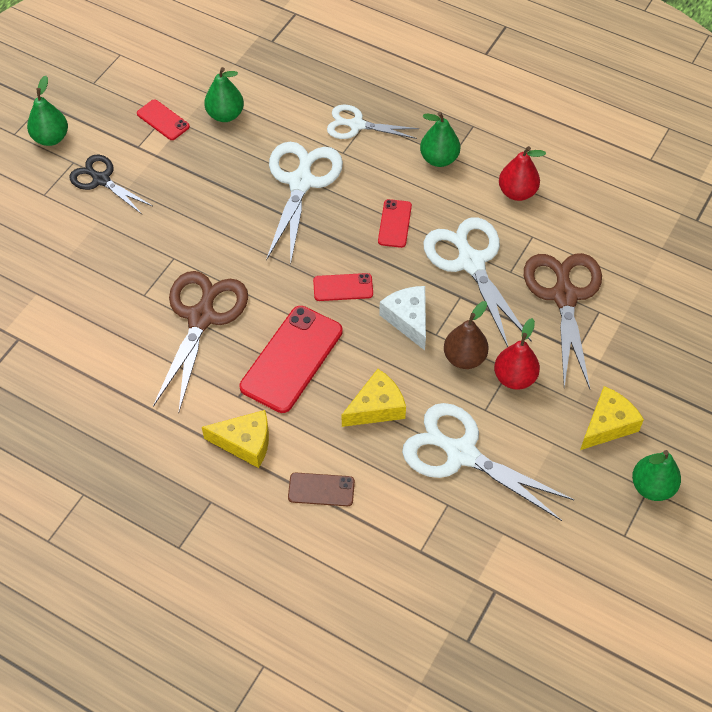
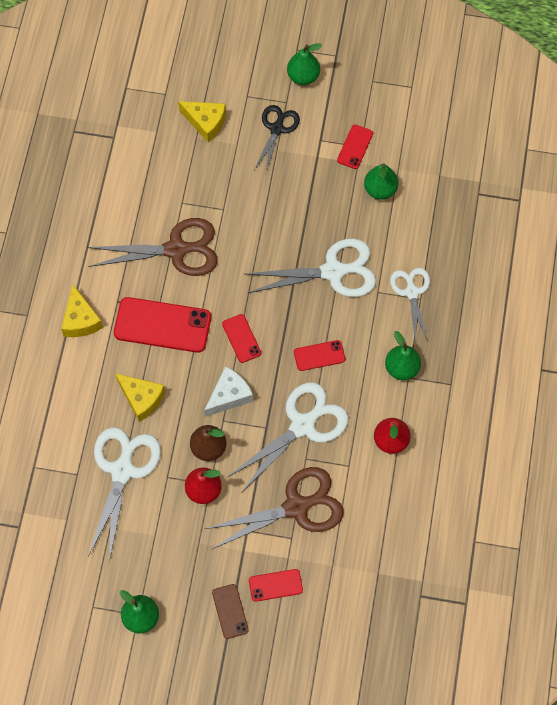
camera: 70 degrees right, 10 degrees up
brown phone [288,473,355,506] -> brown phone moved to [212,584,249,639]
yellow cheese [580,386,644,450] -> yellow cheese moved to [178,101,226,143]
none -> red phone [249,569,303,602]

